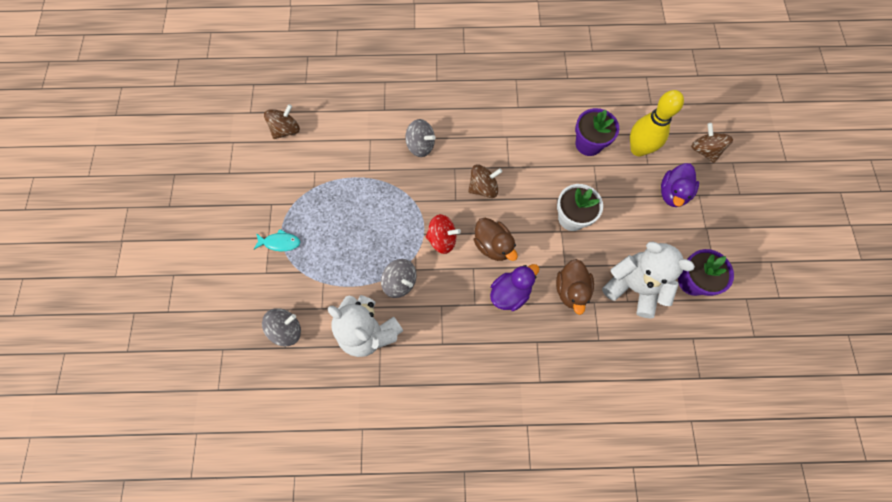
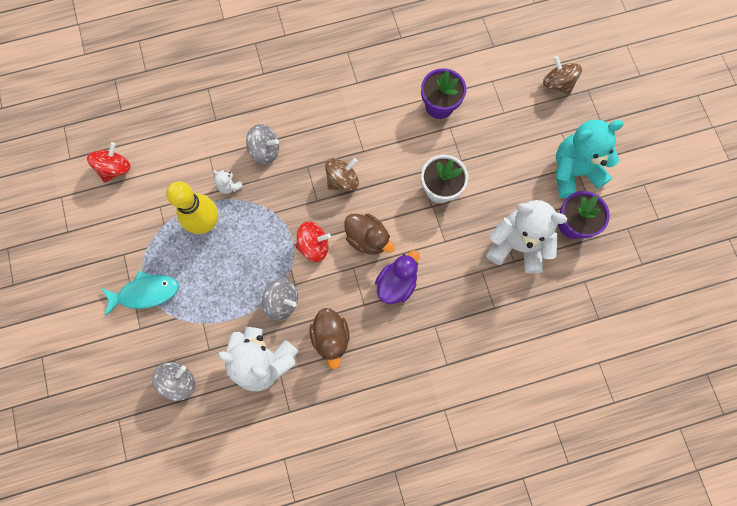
camera: 15 degrees left, 5 degrees up
turquoise fish [253,229,300,251] -> turquoise fish [102,271,179,316], size x1.53
brown spinning top [264,104,300,139] -> red spinning top [87,142,131,182]
brown duck [556,259,594,315] -> brown duck moved to [310,308,350,369]
yellow bowling pin [630,90,684,156] -> yellow bowling pin moved to [166,181,218,234]
purple duck [661,163,699,207] -> none
none -> white teddy bear [213,170,243,194]
none -> turquoise teddy bear [556,120,624,198]

